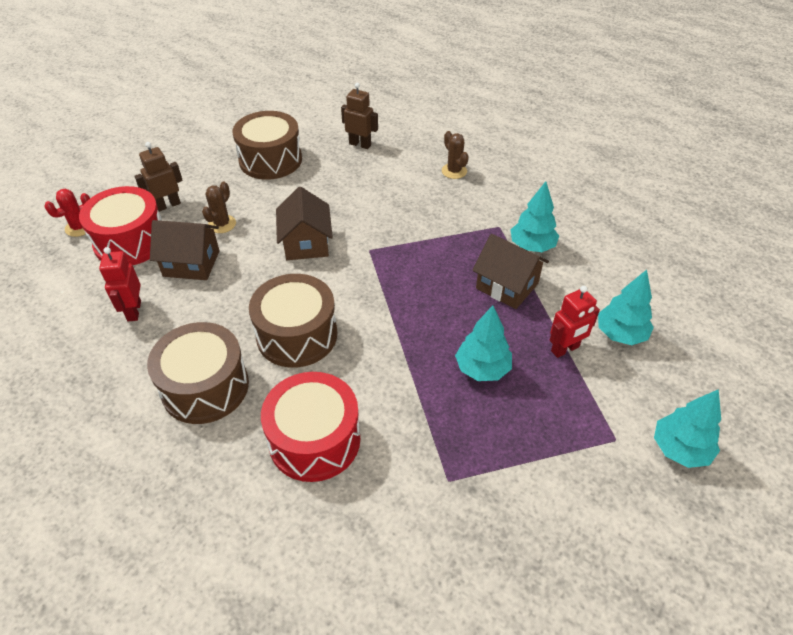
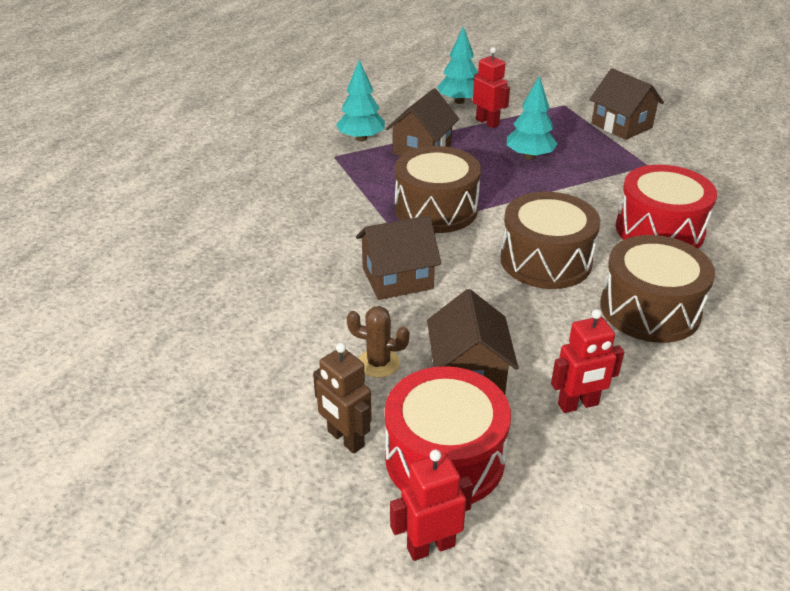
camera: 100 degrees left, 10 degrees down
red cactus [44,189,90,237] -> red robot [390,450,473,561]
brown drum [232,111,302,180] -> brown drum moved to [395,146,481,233]
brown robot [341,83,378,149] -> none
brown cactus [442,131,469,179] -> none
turquoise tree [654,389,721,468] -> none
none -> brown house [589,68,664,140]

